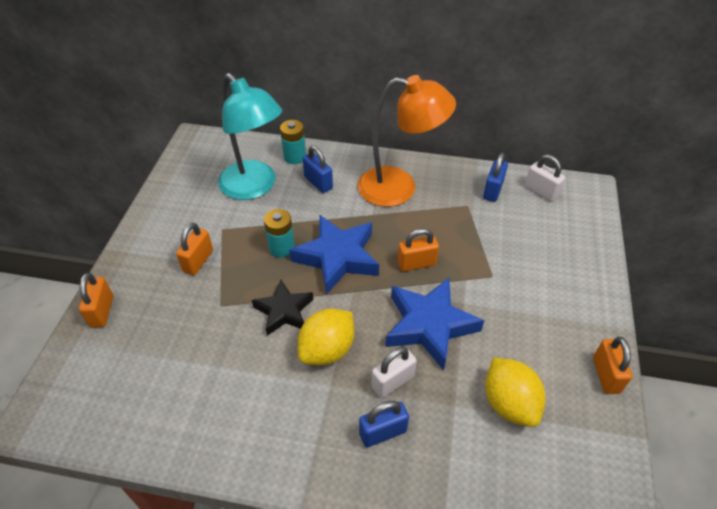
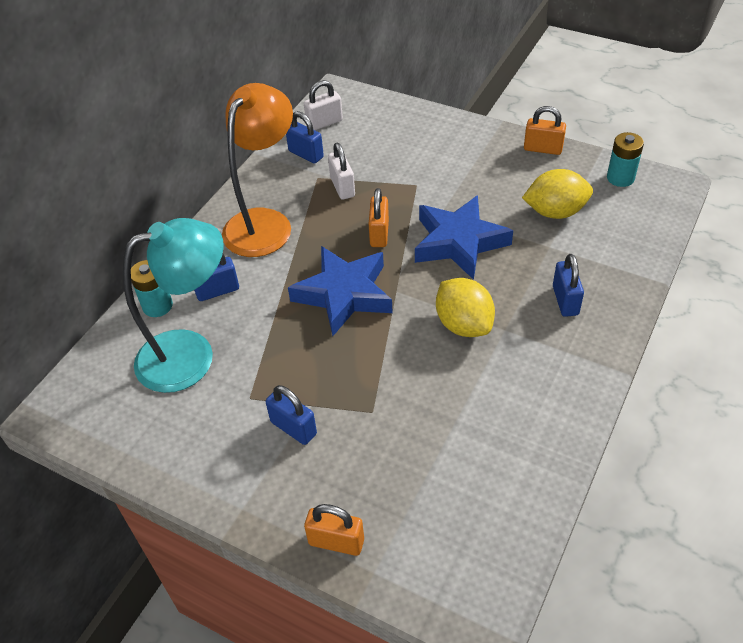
camera: 70 degrees left, 0 degrees up
orange padlock [176,223,213,275] -> blue padlock [266,385,317,445]
black star [252,279,313,335] -> none
turquoise battery [264,209,295,258] -> turquoise battery moved to [607,132,644,187]
white padlock [371,347,417,398] -> white padlock moved to [328,143,355,200]

